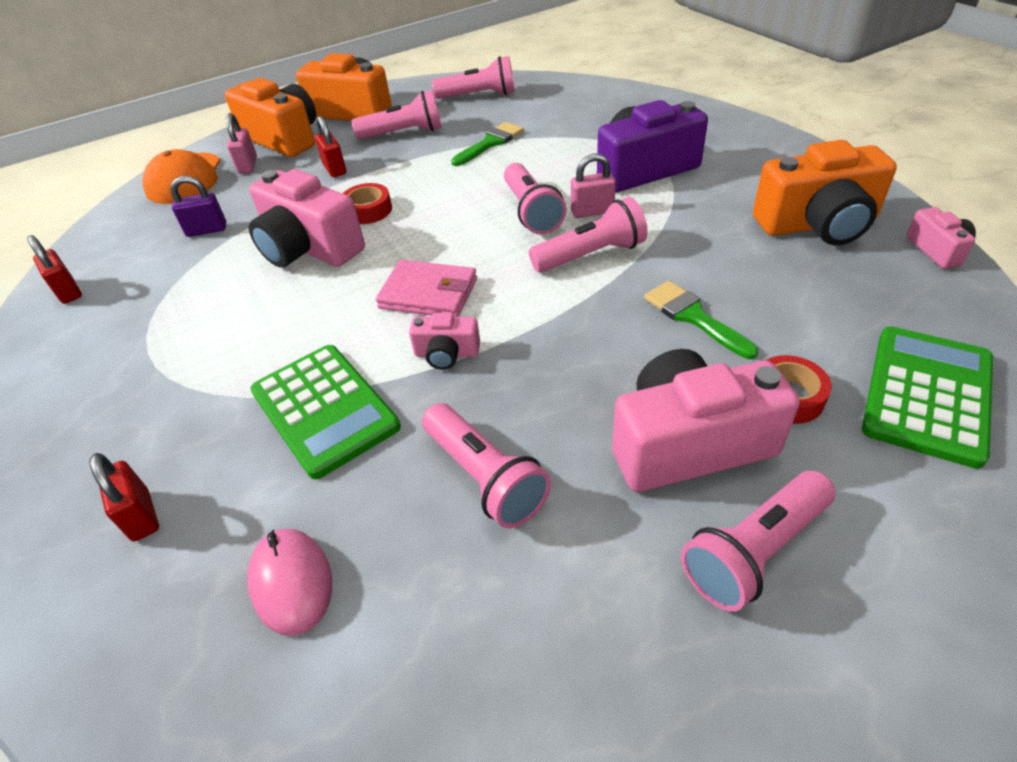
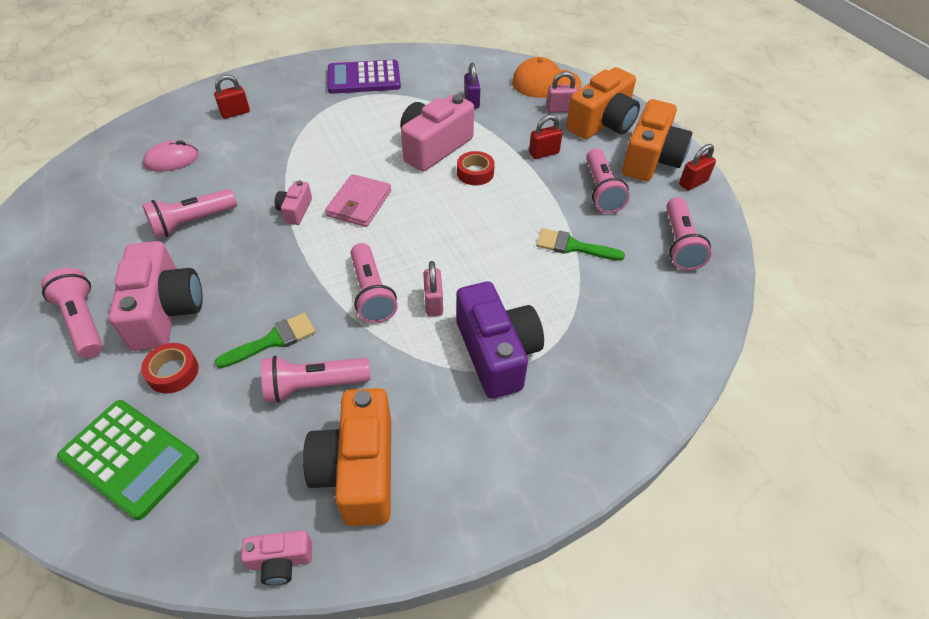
camera: 90 degrees right, 5 degrees up
red padlock [27,235,82,304] -> red padlock moved to [679,144,716,191]
green calculator [250,345,401,479] -> none
green brush [451,122,524,166] -> green brush turned 150 degrees clockwise [536,228,625,261]
pink flashlight [504,163,567,235] -> pink flashlight moved to [261,356,370,403]
none -> purple calculator [327,60,401,94]

